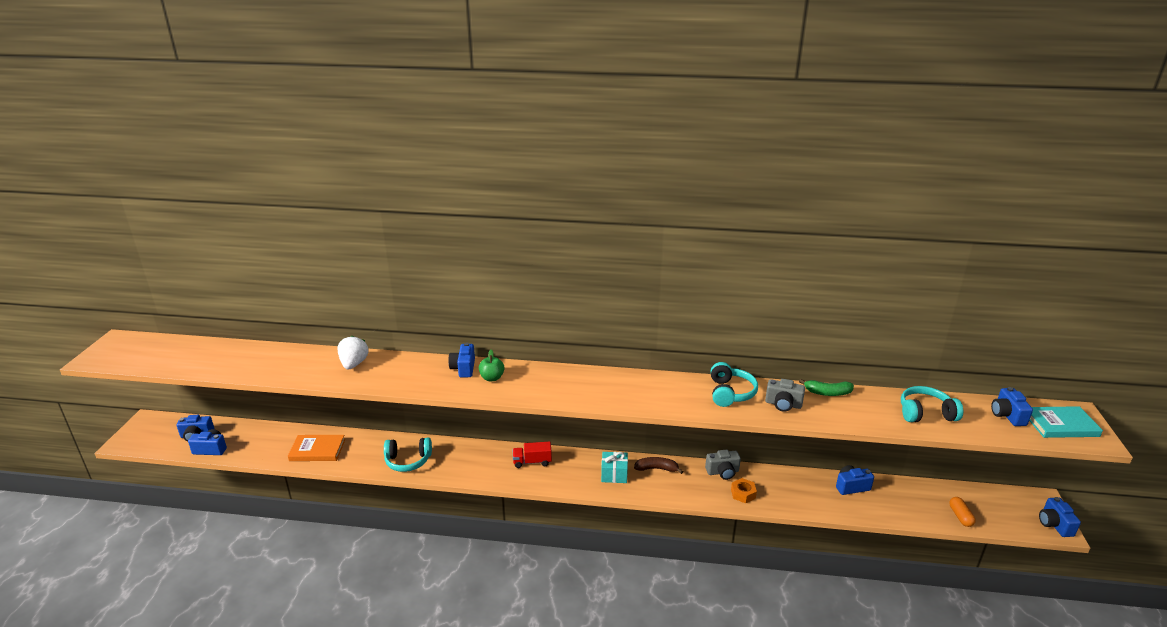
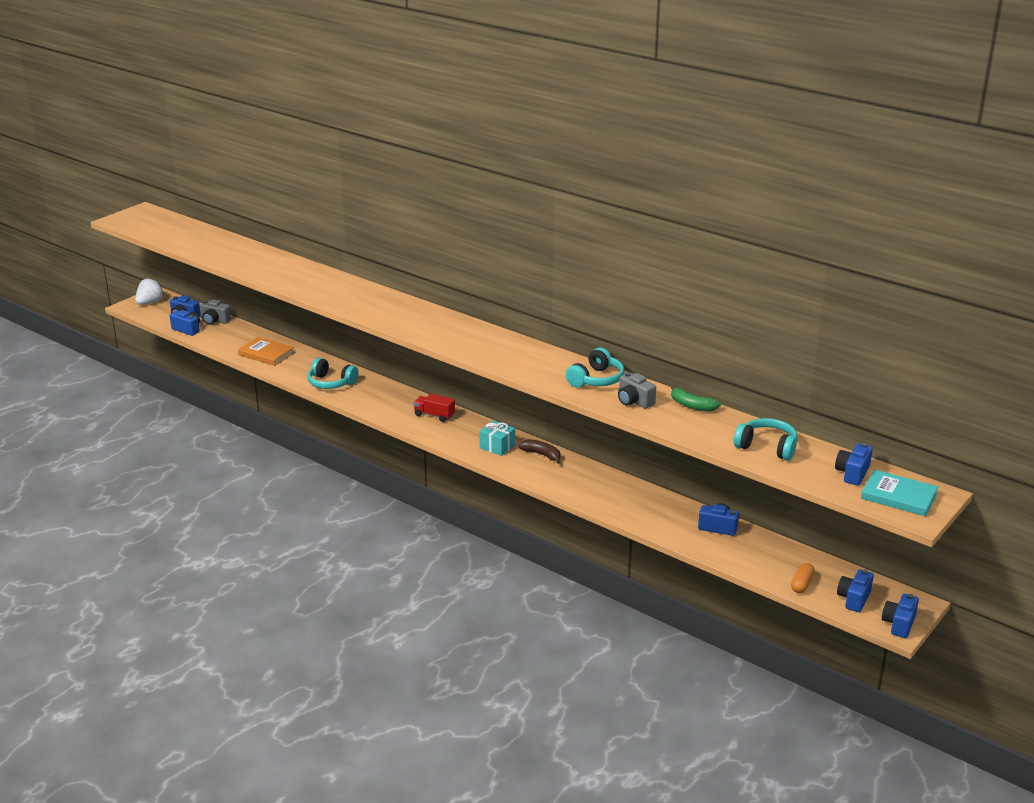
camera: 30 degrees right, 0 degrees up
white strawberry [337,335,369,370] -> white strawberry moved to [135,278,164,305]
blue camera [448,343,475,378] -> blue camera moved to [837,569,874,612]
green apple [479,350,504,381] -> none
grey camera [705,449,741,480] -> grey camera moved to [200,299,231,325]
orange nut [731,478,757,503] -> none

